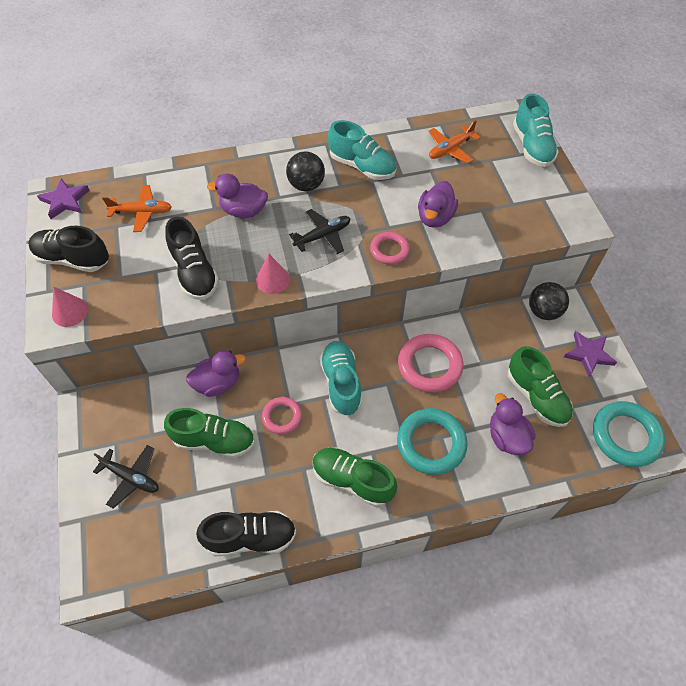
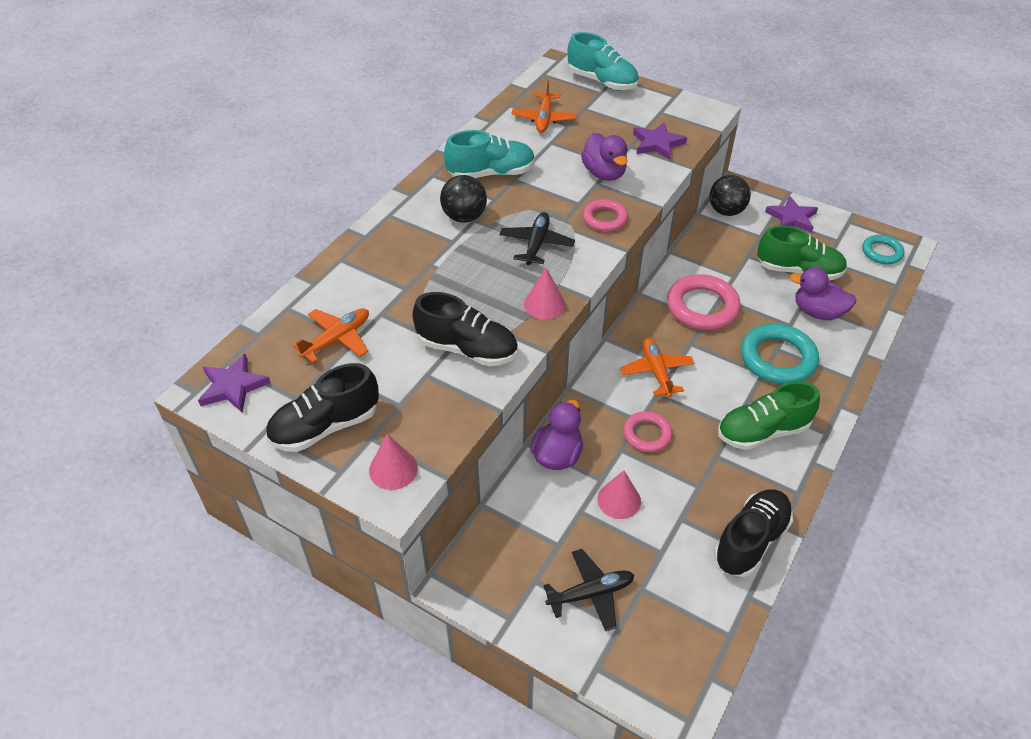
camera: 45 degrees left, 10 degrees down
green shoe [164,408,255,458] -> pink cone [597,470,641,519]
purple duck [207,174,268,218] -> none
turquoise shoe [319,341,362,415] -> orange plane [620,338,694,397]
turquoise ring [593,401,665,467] -> turquoise ring [862,235,905,264], size x0.59
none -> purple star [633,122,687,160]

